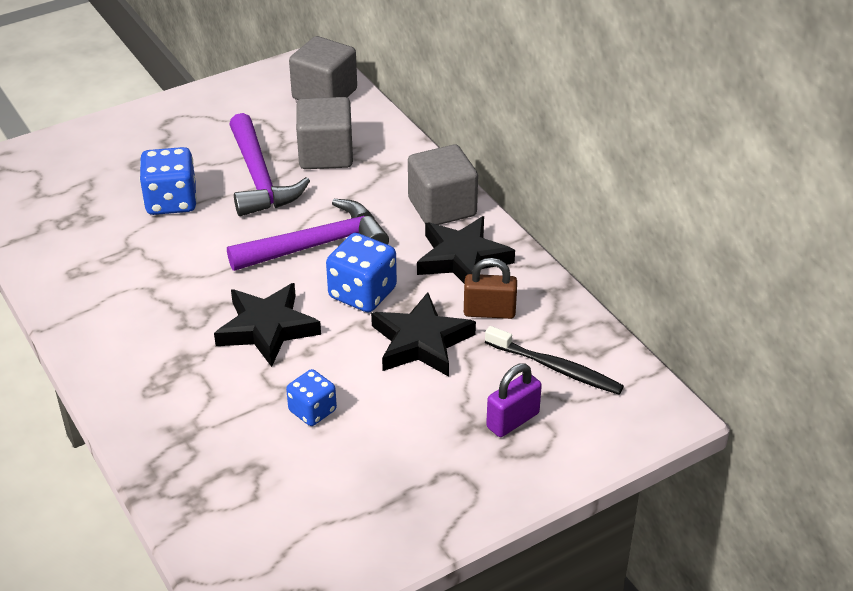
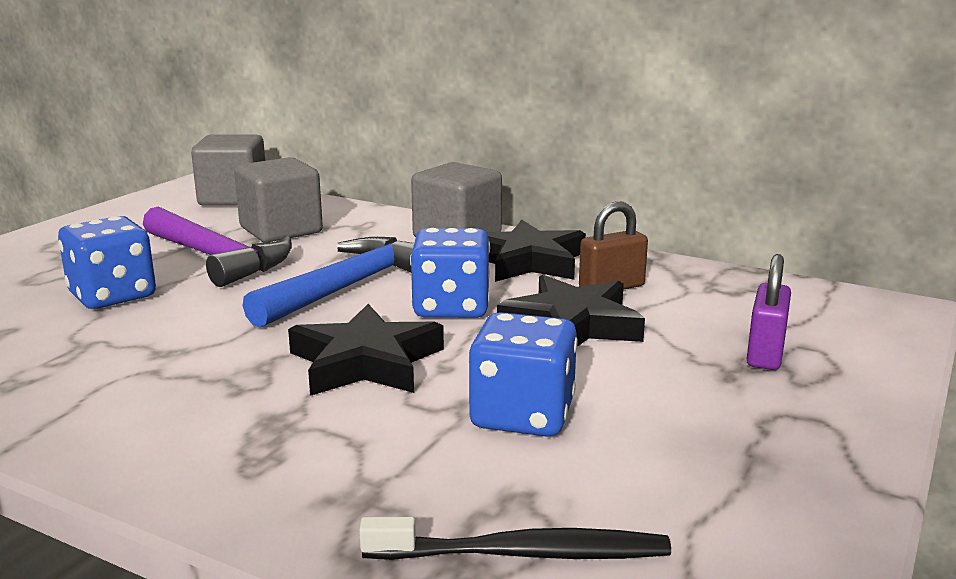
camera: 30 degrees left, 20 degrees down
purple hammer [227,199,389,271] -> blue hammer [242,237,414,328]
blue dice [286,369,337,426] -> blue dice [468,312,578,437], size x1.58
black toothbrush [485,326,624,395] -> black toothbrush moved to [359,517,671,560]

